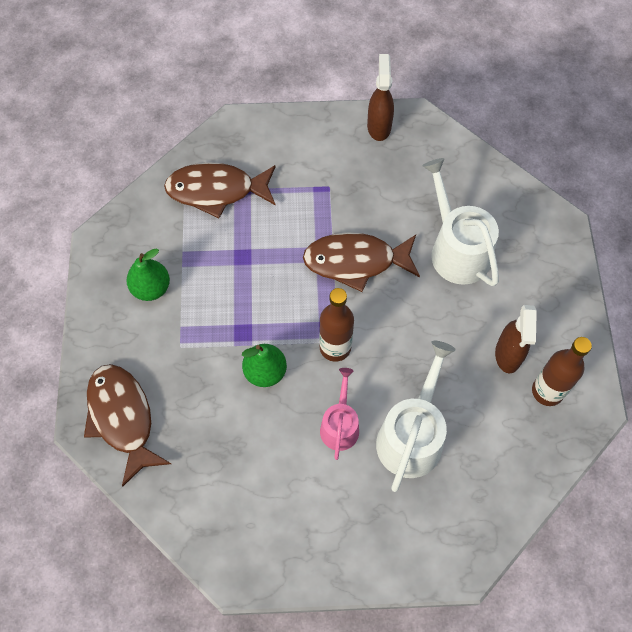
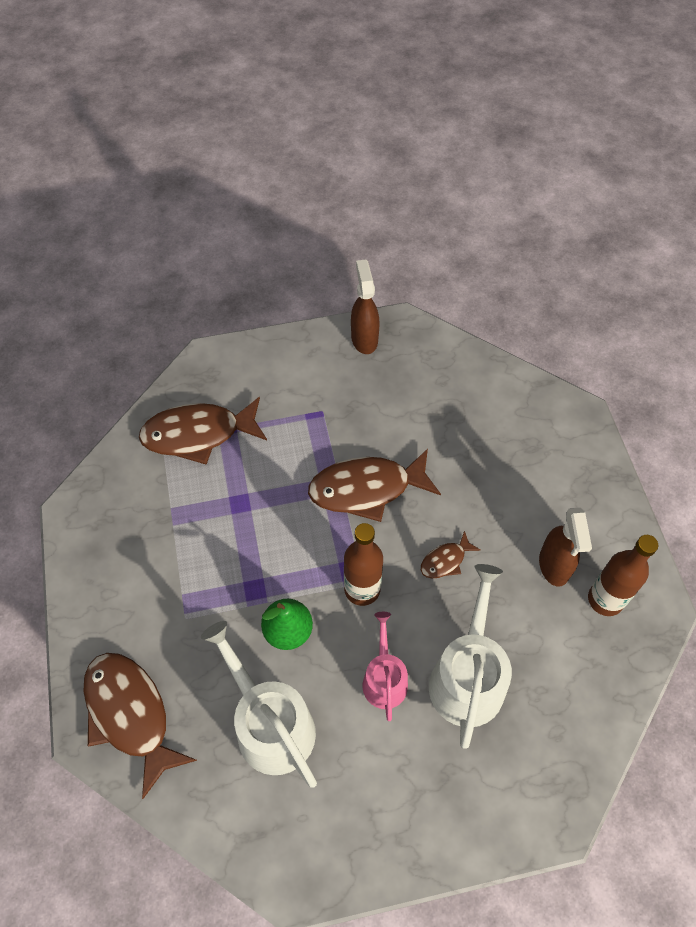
camera: 10 degrees left, 5 degrees down
green pear [126,249,170,301] -> none
white watering can [422,158,499,286] -> white watering can moved to [201,621,317,788]
none -> brown fish [421,531,481,578]

